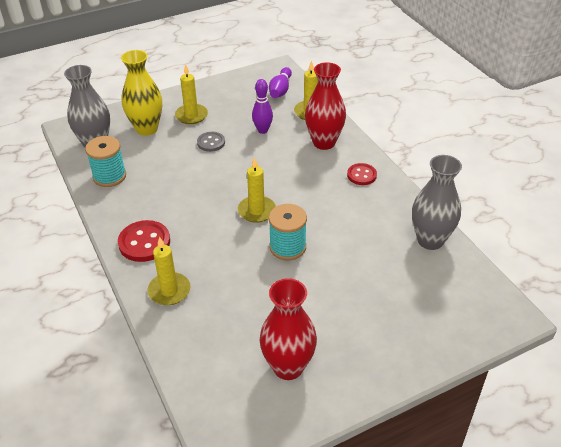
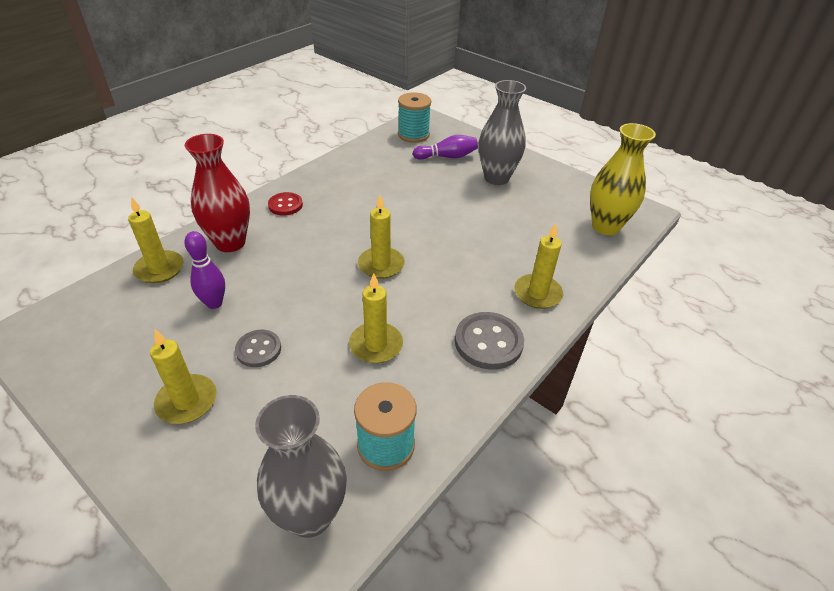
camera: 115 degrees left, 0 degrees up
red button [118,220,170,262] -> grey button [455,312,524,370]
yellow vase [121,50,162,136] -> yellow vase moved to [590,123,656,235]
red vase [260,278,317,380] -> none
purple bowling pin [269,67,292,98] -> purple bowling pin moved to [413,135,478,160]
turquoise spool [269,204,307,260] -> turquoise spool moved to [398,92,431,143]
grey vase [412,155,462,250] -> grey vase moved to [479,80,526,185]
none -> yellow candle [349,273,403,363]

